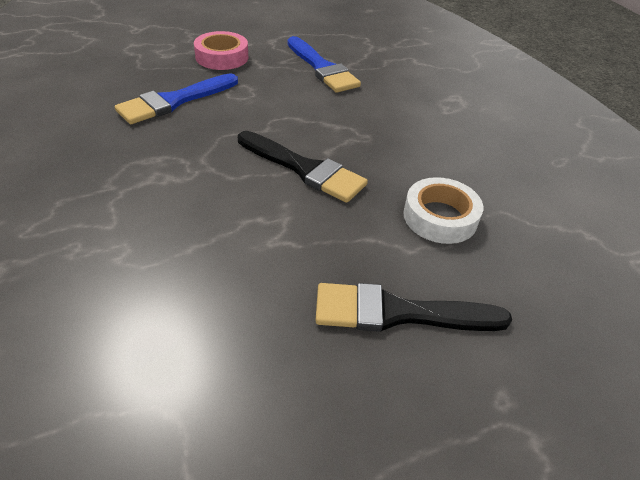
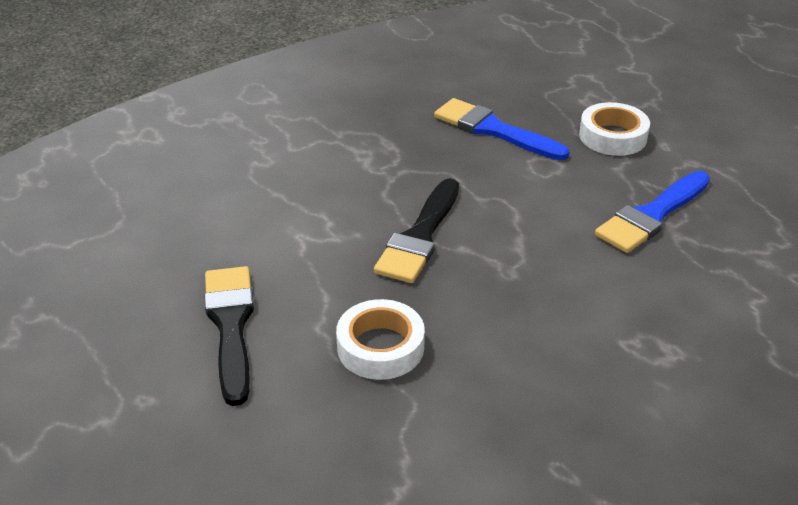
camera: 80 degrees right, 5 degrees down
pink tape [194,31,248,70] -> white tape [579,102,650,156]

